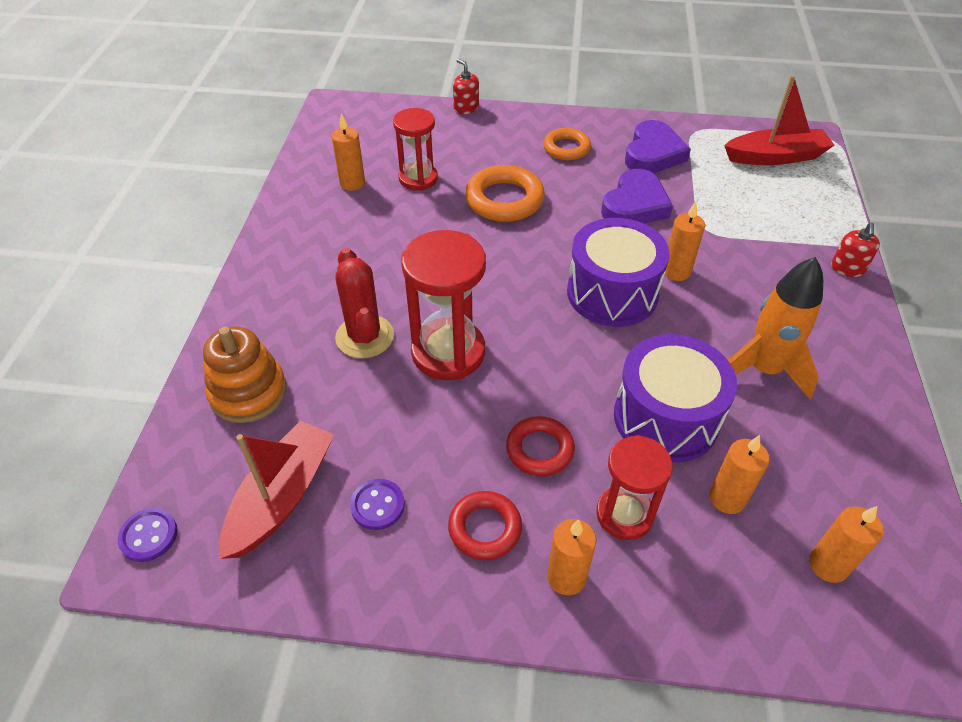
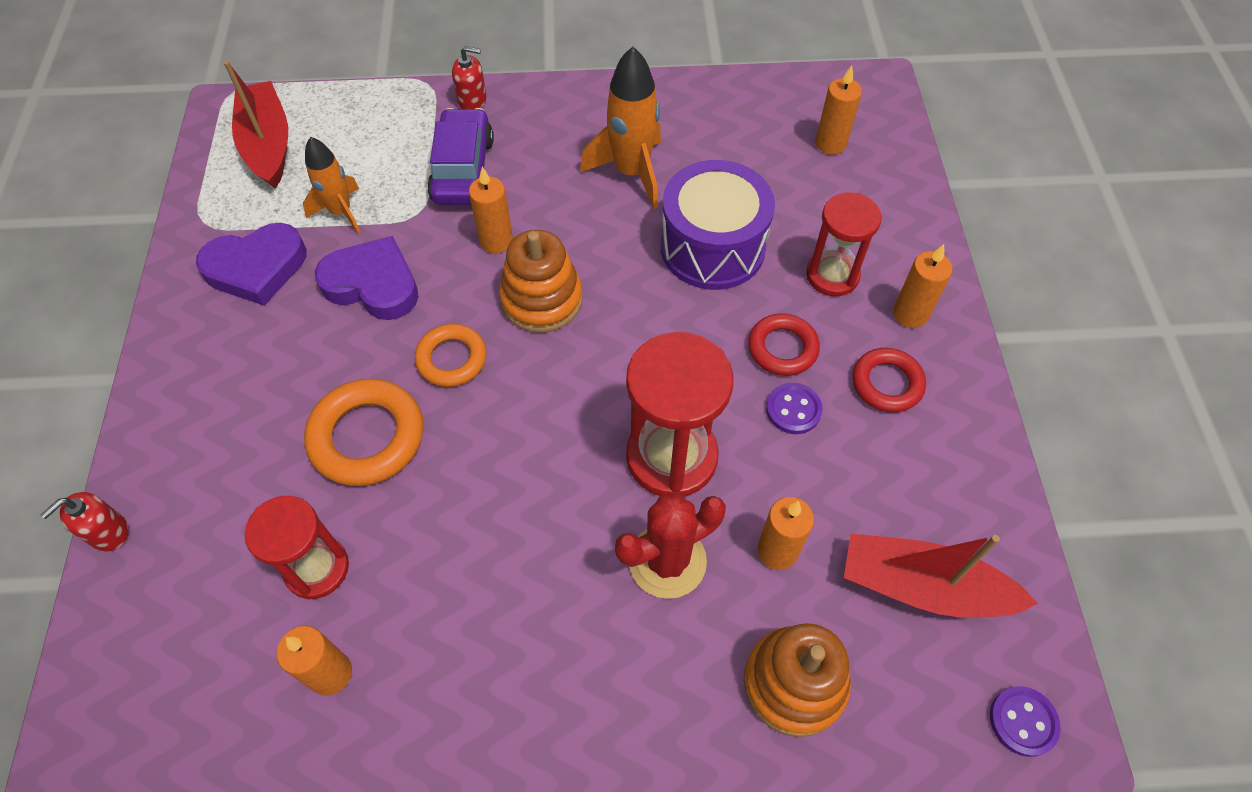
camera: 100 degrees left, 10 degrees up
purple button [350,479,405,530] -> purple button moved to [766,383,823,434]
orange ring [543,128,591,160] -> orange ring moved to [414,324,487,387]
purple drum [567,218,670,327] -> orange stacking toy [499,230,583,333]
purple heart [625,120,691,173] -> purple heart turned 150 degrees clockwise [196,223,307,306]
orange candle [710,435,770,514] -> orange candle moved to [757,497,814,570]
none -> orange rocket [303,137,361,234]
none -> purple car [427,108,494,205]

